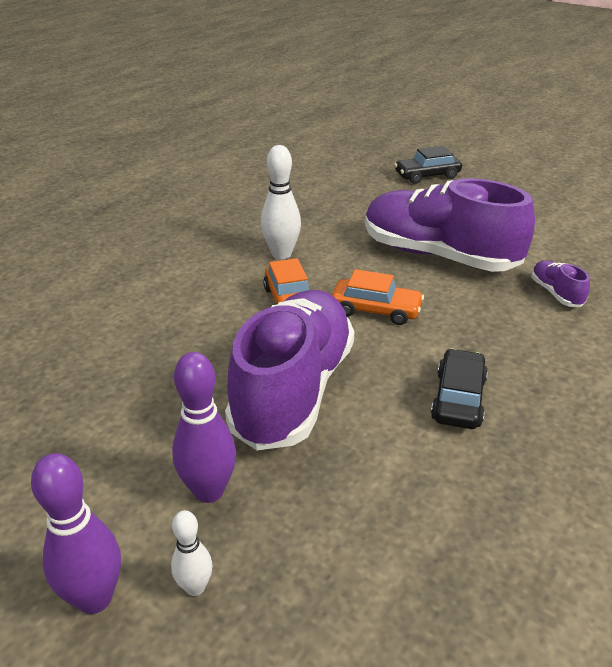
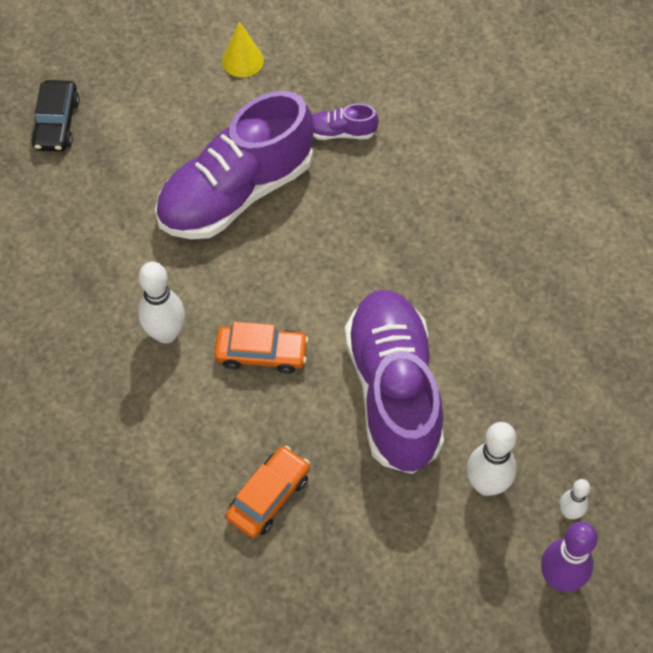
camera: 70 degrees left, 25 degrees up
purple bowling pin [172,352,236,503] -> white bowling pin [467,422,517,496]
purple shoe [225,290,354,450] -> purple shoe turned 45 degrees clockwise [345,290,444,474]
orange car [332,269,424,325] -> orange car moved to [226,446,310,538]
black car [431,348,488,429] -> none
none -> yellow cone [222,21,264,77]

